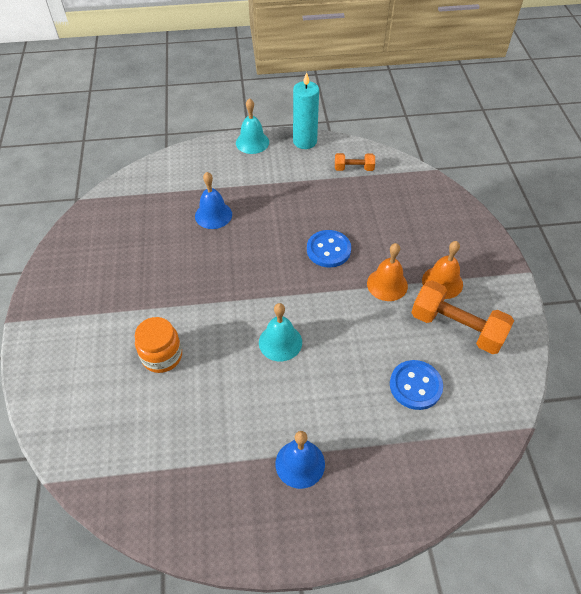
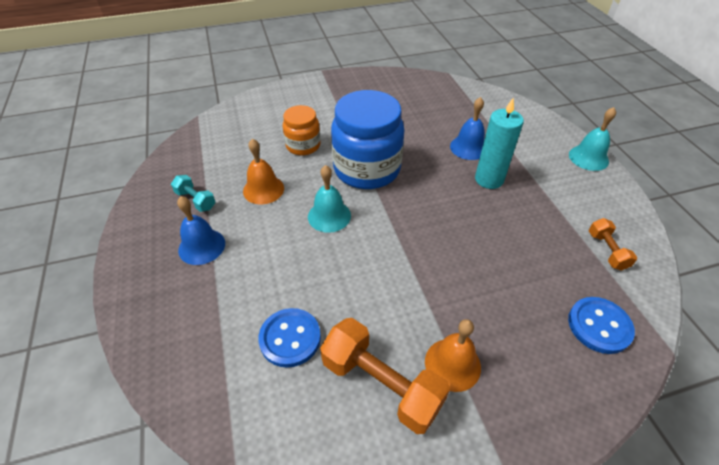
camera: 80 degrees right, 5 degrees down
turquoise candle [293,72,319,149] -> turquoise candle moved to [475,98,524,189]
blue button [307,230,351,267] -> blue button moved to [568,297,635,354]
orange bell [367,243,408,301] -> orange bell moved to [243,138,284,204]
orange dumbbell [411,280,514,354] -> orange dumbbell turned 75 degrees counterclockwise [320,318,450,434]
none -> turquoise dumbbell [171,175,215,212]
none -> blue jar [331,90,404,189]

